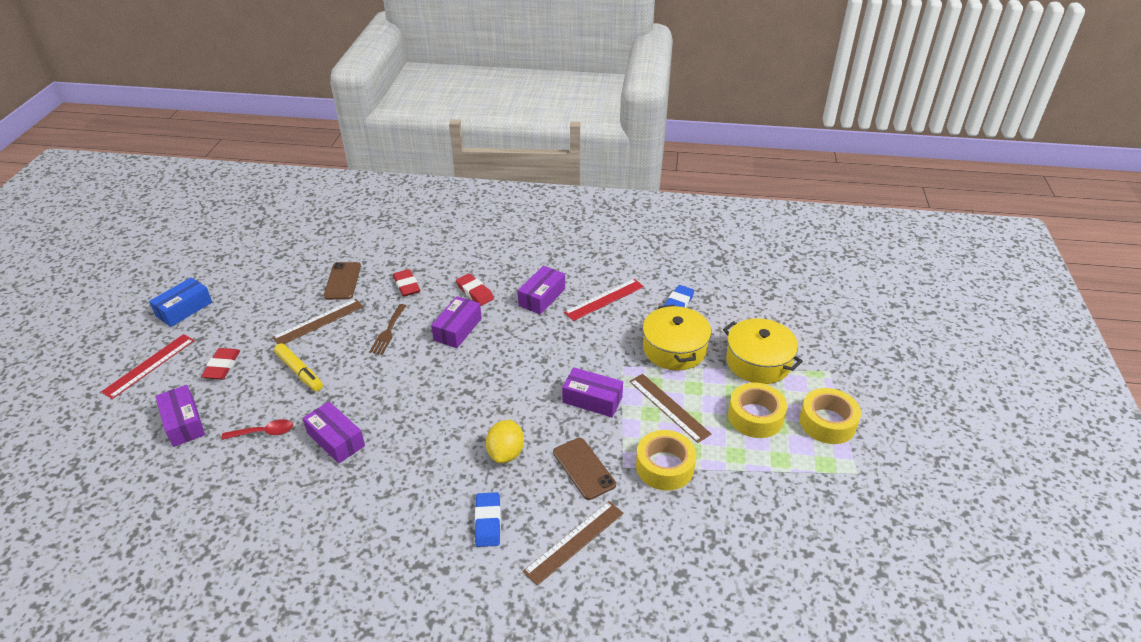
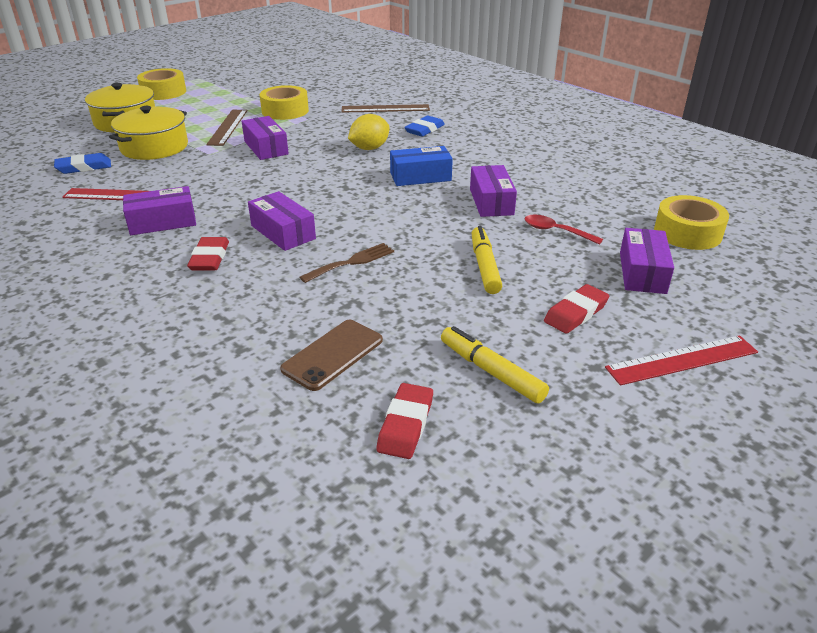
camera: 140 degrees left, 5 degrees down
blue box [149,277,212,327] -> blue box moved to [390,146,453,186]
brown ruler [272,299,364,344] -> none
red eraser [393,269,420,297] -> red eraser moved to [377,383,433,459]
purple box [431,296,482,348] -> purple box turned 75 degrees clockwise [248,191,316,251]
brown phone [553,438,616,500] -> none
yellow tape [728,382,787,438] -> yellow tape moved to [654,195,729,250]
none -> yellow marker [441,326,549,403]

